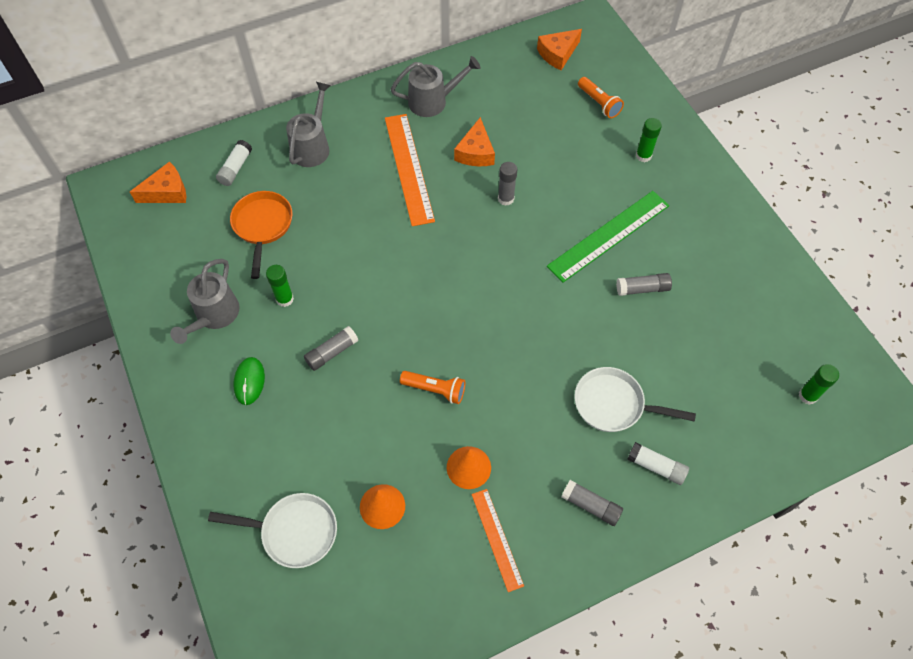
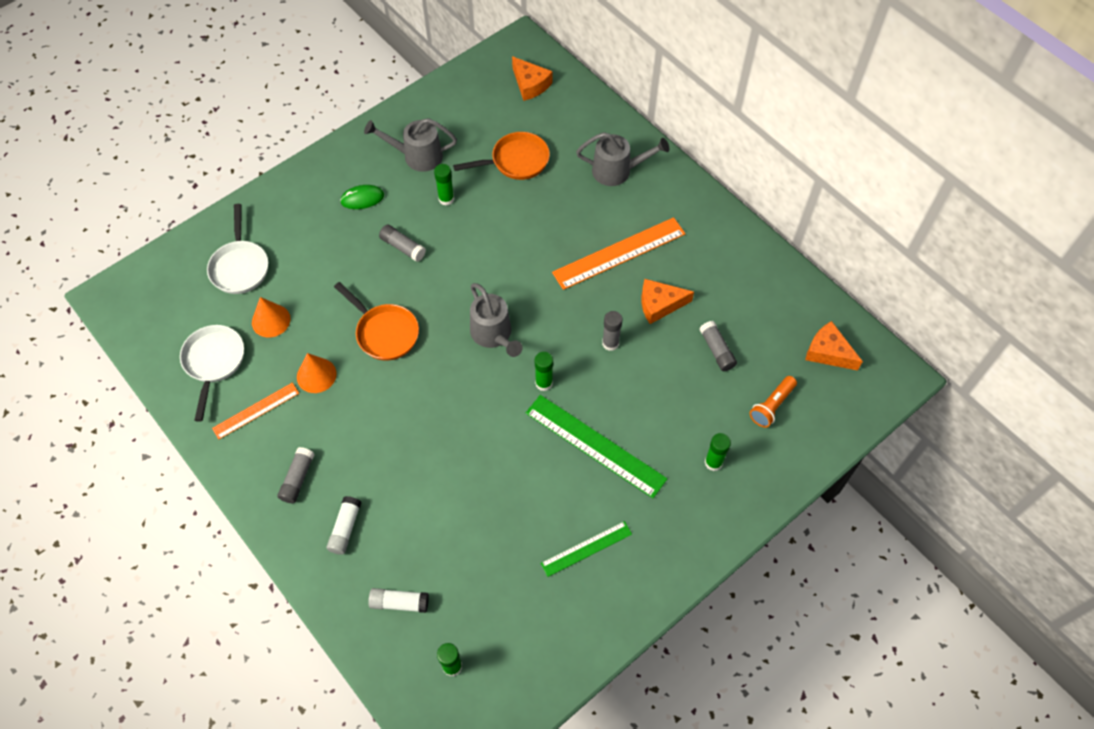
camera: 75 degrees right, 0 degrees up
white glue stick [216,140,252,186] -> white glue stick moved to [368,588,429,613]
grey watering can [391,56,481,117] -> grey watering can moved to [470,283,523,357]
orange flashlight [400,371,465,404] -> orange pan [334,282,419,361]
white pan [574,367,696,432] -> white pan moved to [180,325,244,422]
grey glue stick [616,273,672,296] -> grey glue stick moved to [699,321,737,371]
none -> green glue stick [535,352,553,391]
none -> green ruler [540,521,632,577]

